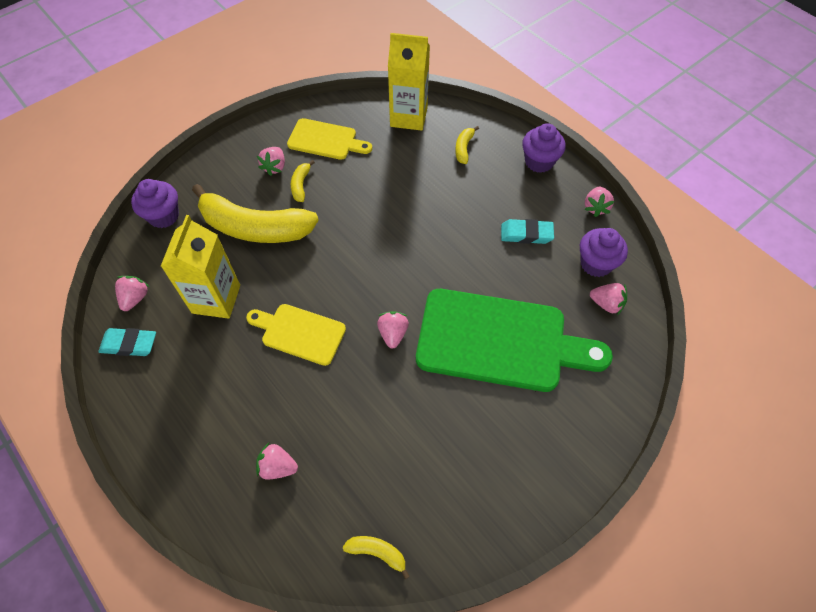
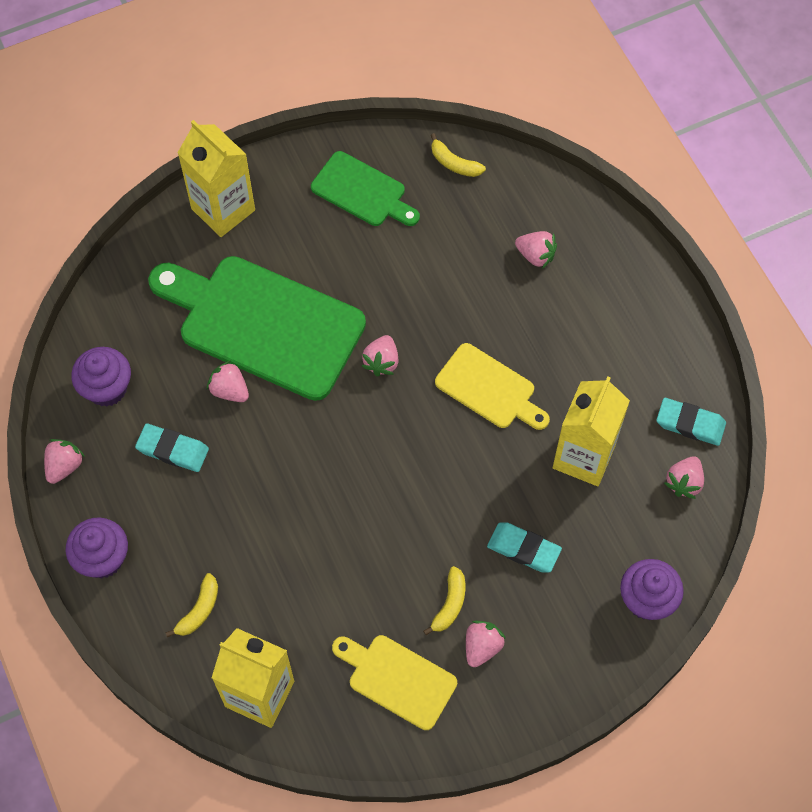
camera: 165 degrees left, 5 degrees up
yellow banana [192,184,319,243] -> turquoise eraser [487,522,562,573]
pink strawberry [590,283,627,315] -> pink strawberry moved to [207,361,249,402]
none -> yellow carton [178,120,255,237]
none -> green cutting board [311,151,420,226]

